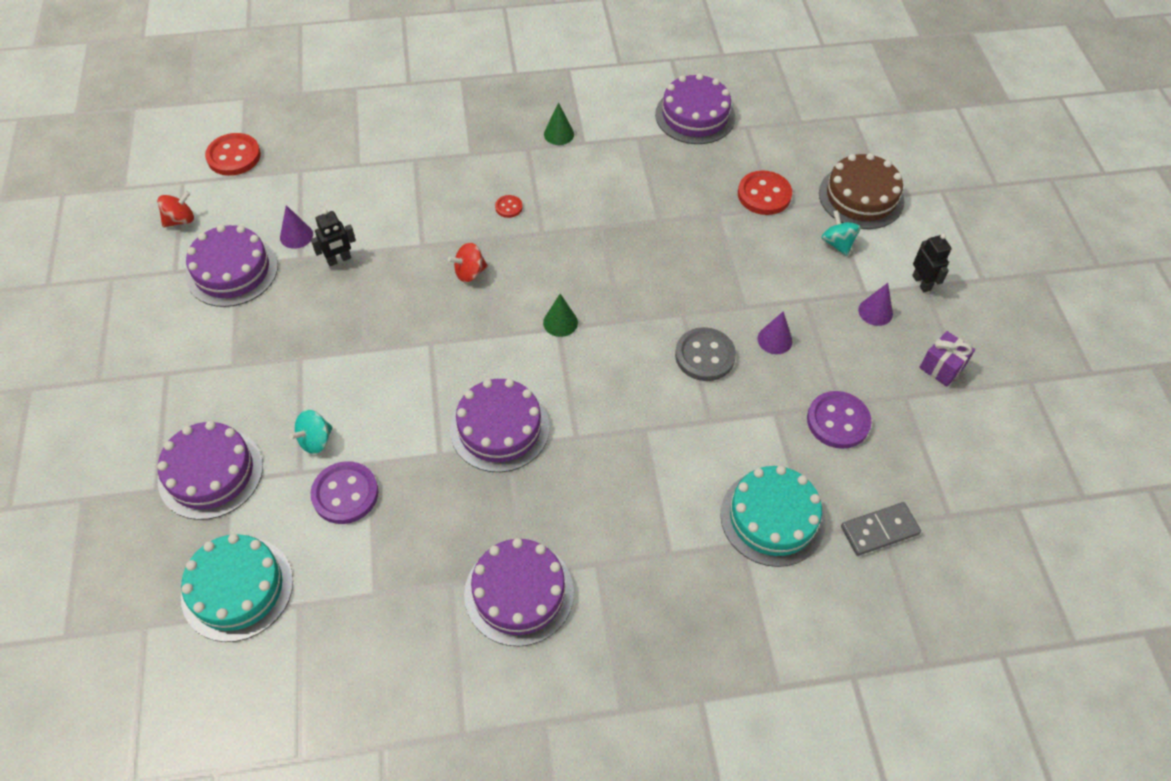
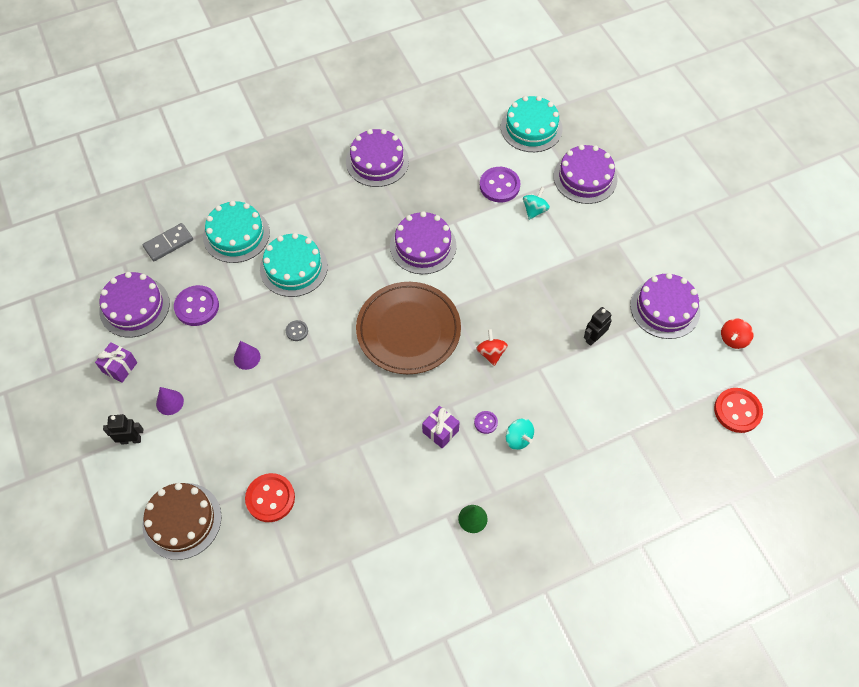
camera: 165 degrees right, 5 degrees up
purple cone [280,205,313,249] -> none
red spinning top [448,243,488,282] -> red spinning top turned 60 degrees counterclockwise [476,329,508,366]
red button [495,195,523,218] -> purple button [474,411,498,434]
green cone [543,294,578,337] -> brown plate [356,282,461,374]
purple cake [655,73,735,144] -> purple cake moved to [99,272,170,337]
grey button [675,327,736,381] -> grey button [286,320,308,341], size x0.50
turquoise spinning top [822,210,861,256] -> turquoise spinning top moved to [506,418,534,450]
black robot [912,234,951,292] -> black robot turned 120 degrees clockwise [103,414,143,445]
none -> turquoise cake [260,233,328,297]
none -> purple gift [422,406,460,449]

